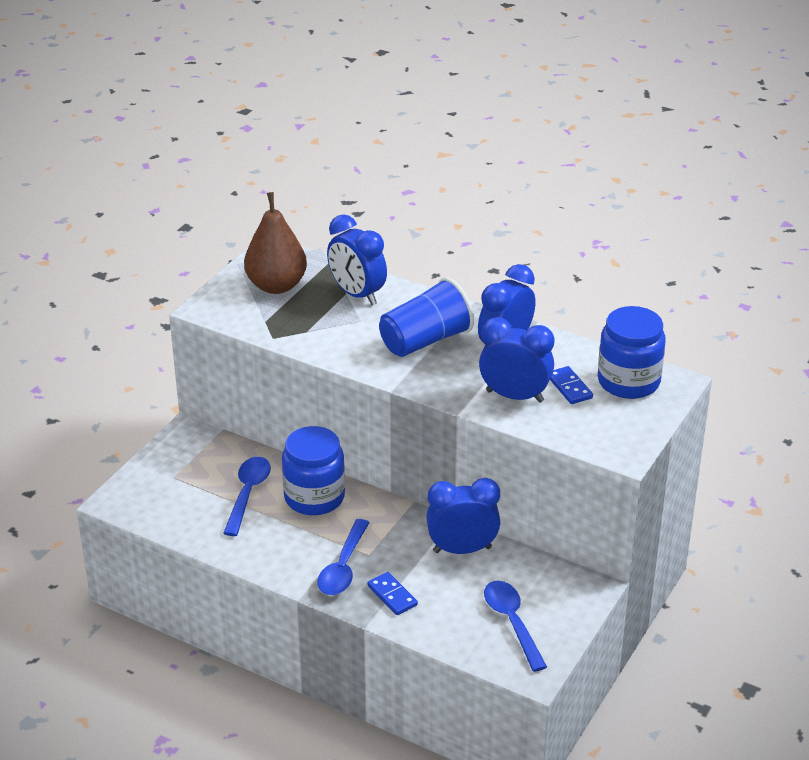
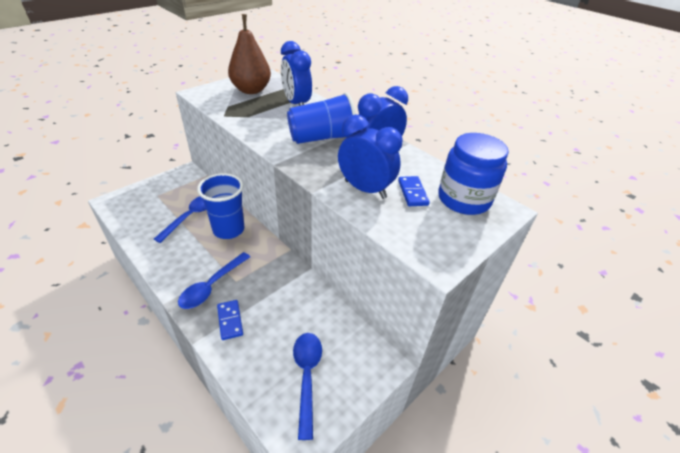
camera: 15 degrees right, 5 degrees up
blue jar [282,426,345,515] -> blue cup [197,173,245,239]
blue clock [426,478,500,554] -> none

